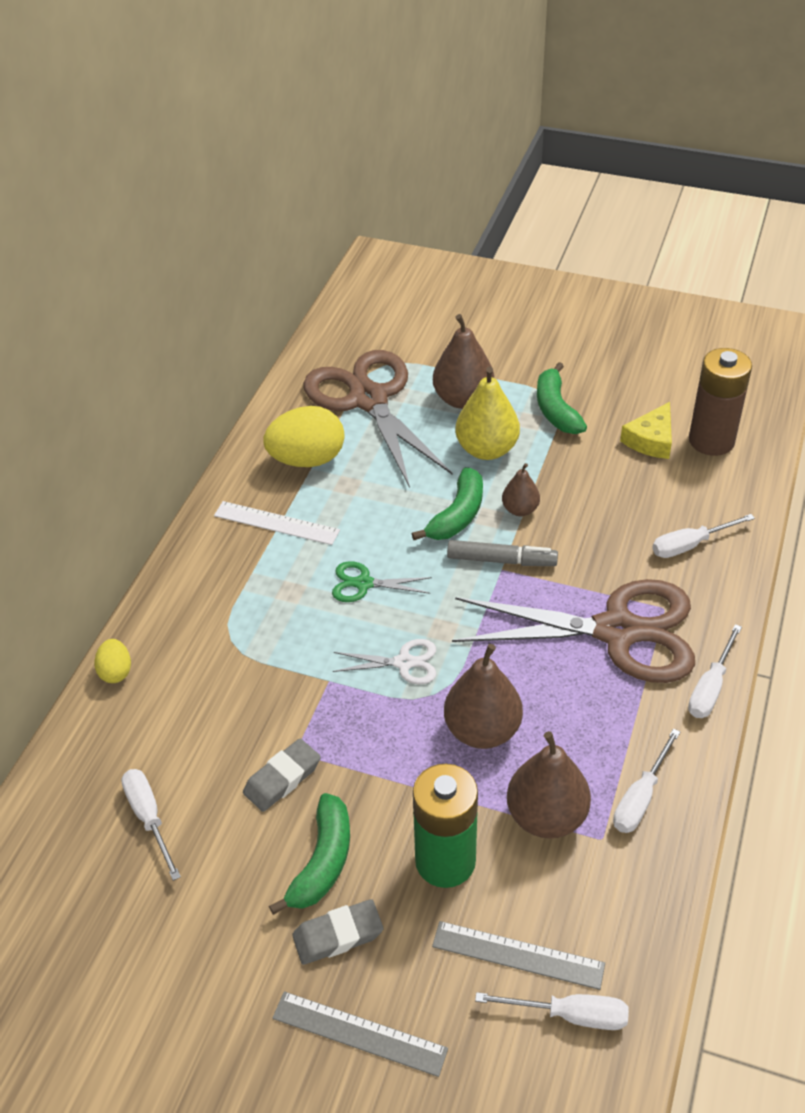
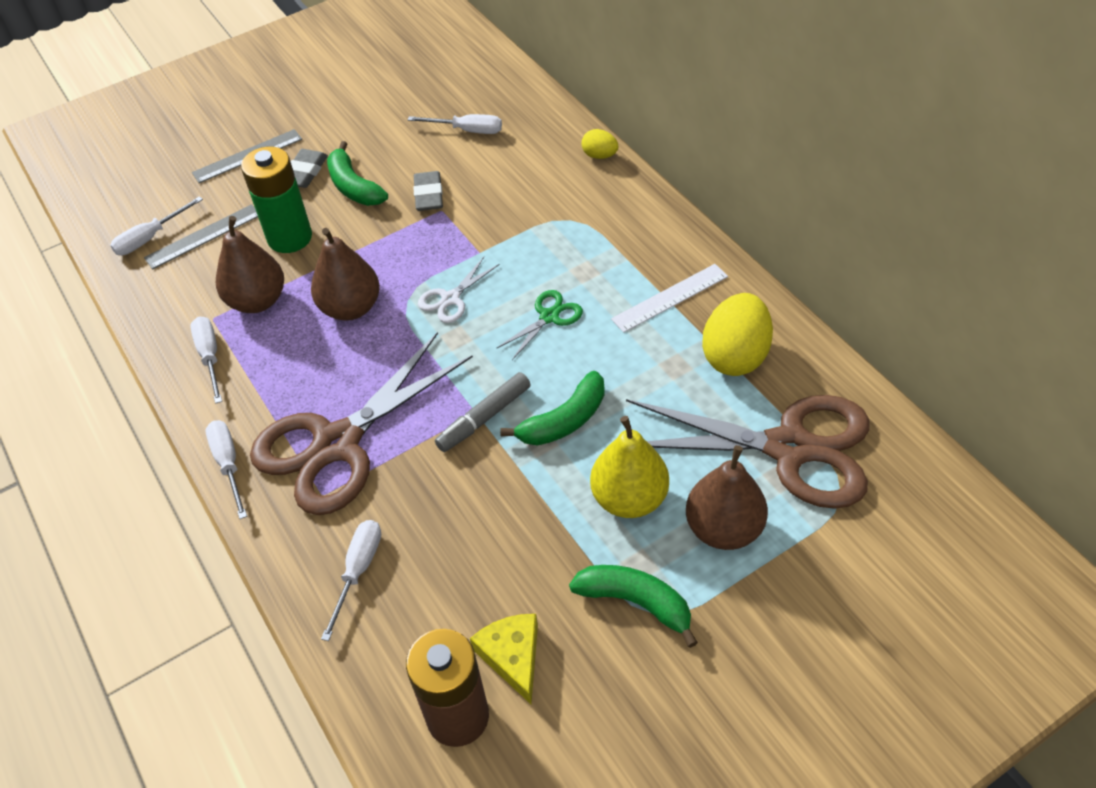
camera: 130 degrees right, 5 degrees up
green banana [412,467,483,540] -> green banana turned 105 degrees counterclockwise [500,371,605,445]
brown pear [502,463,540,516] -> none

